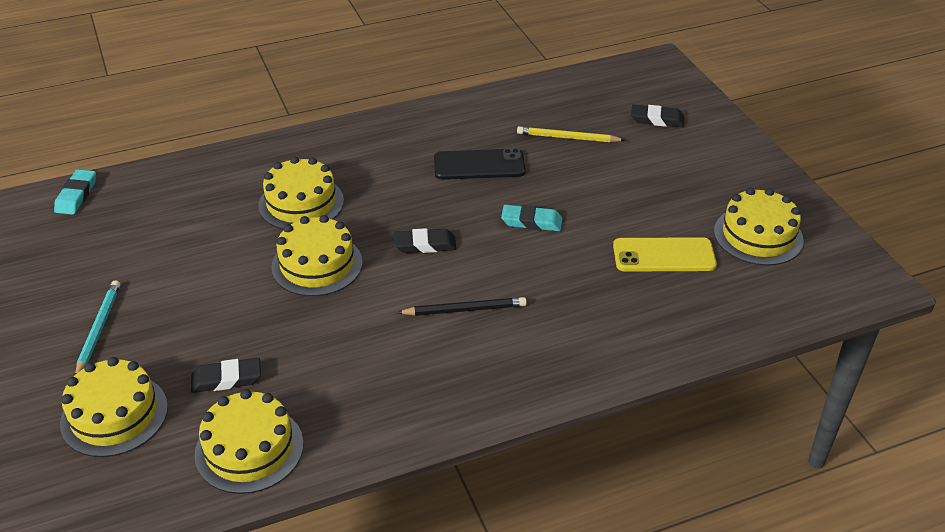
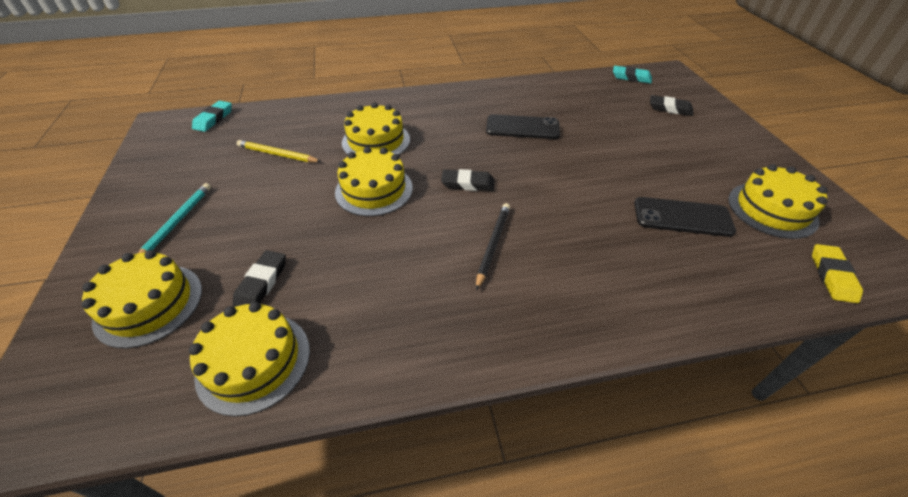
camera: 10 degrees right, 5 degrees up
black eraser [191,358,261,393] -> black eraser turned 75 degrees counterclockwise [233,250,286,307]
black pencil [397,297,527,316] -> black pencil turned 75 degrees counterclockwise [476,203,510,290]
turquoise eraser [501,205,562,231] -> turquoise eraser moved to [613,66,652,84]
yellow pencil [517,126,625,142] -> yellow pencil moved to [237,140,322,162]
yellow phone [613,237,717,272] -> black phone [634,197,736,237]
none -> yellow eraser [812,244,863,303]

